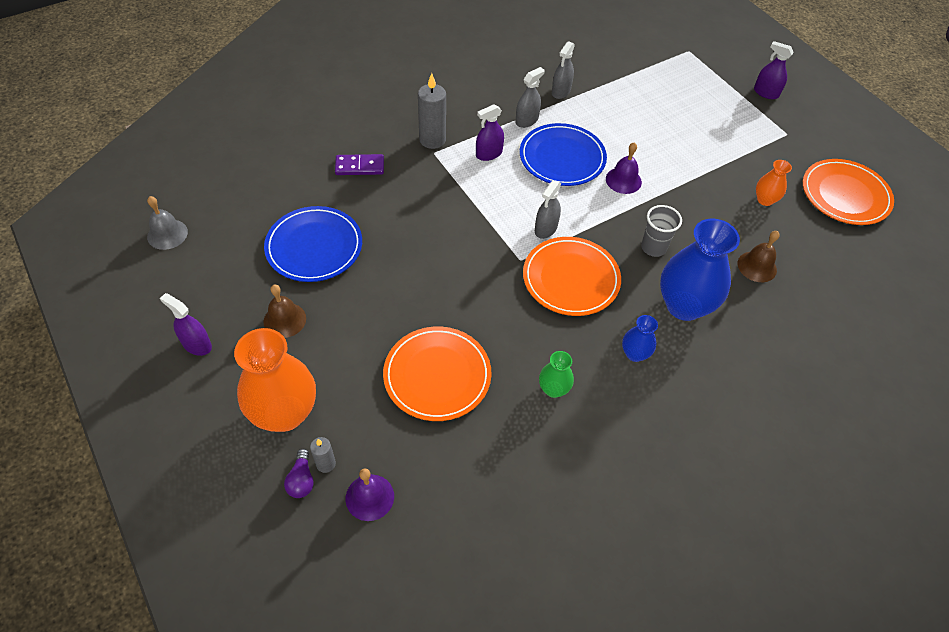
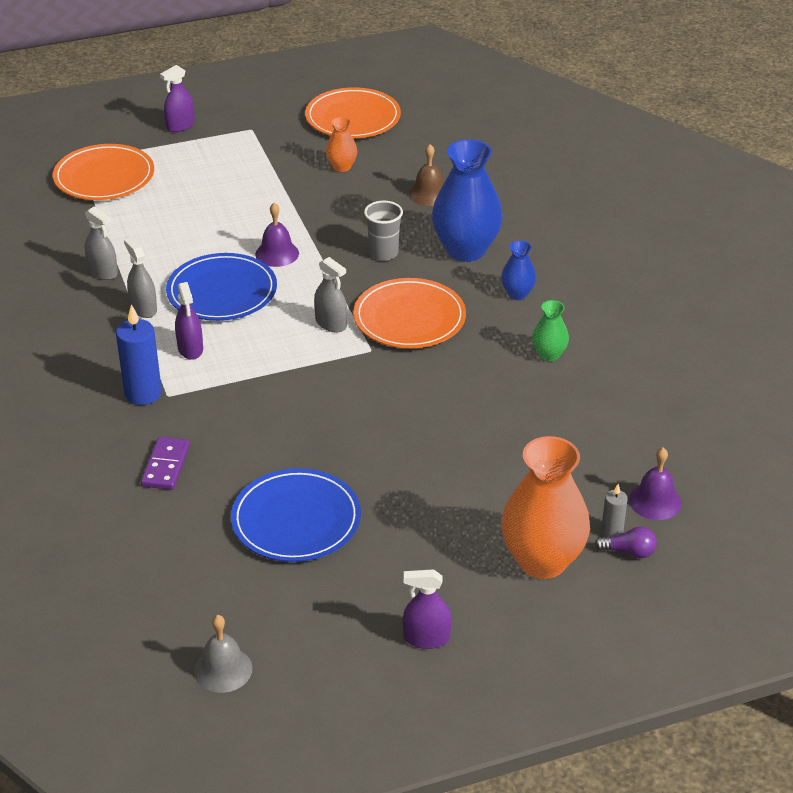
camera: 75 degrees left, 15 degrees down
purple spray bottle [160,293,212,356] -> purple spray bottle turned 45 degrees clockwise [403,569,452,649]
brown bell [263,285,306,338] -> none
orange plate [383,327,491,421] -> orange plate moved to [53,144,154,200]
grey candle [418,73,446,149] -> blue candle [116,304,162,405]

